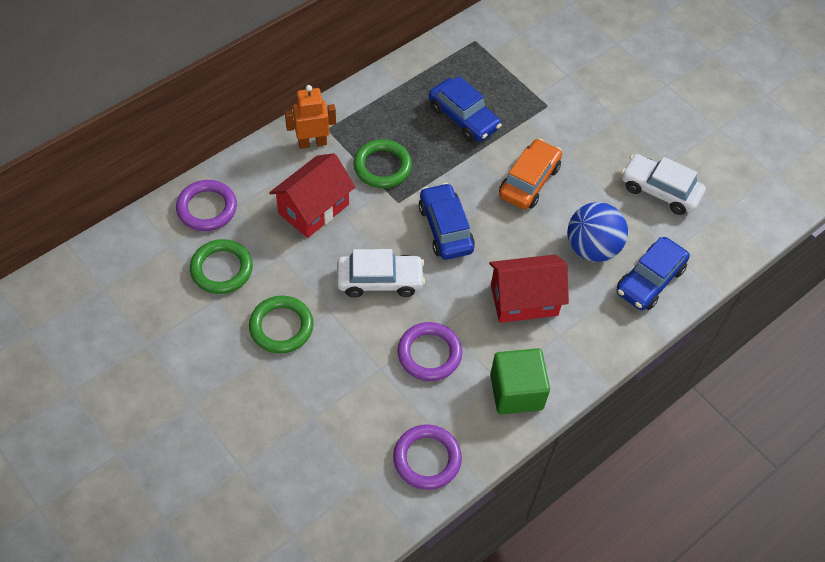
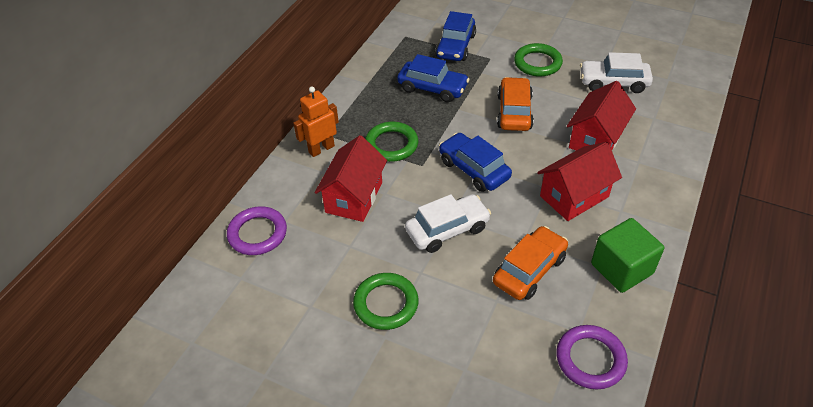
camera: 20 degrees left, 10 degrees down
green ring [190,239,253,294] -> green ring moved to [514,43,563,77]
purple ring [397,322,462,381] -> orange car [493,226,568,300]
blue ball [568,202,628,262] -> red house [567,81,636,151]
blue car [616,237,690,310] -> blue car moved to [435,11,476,61]

